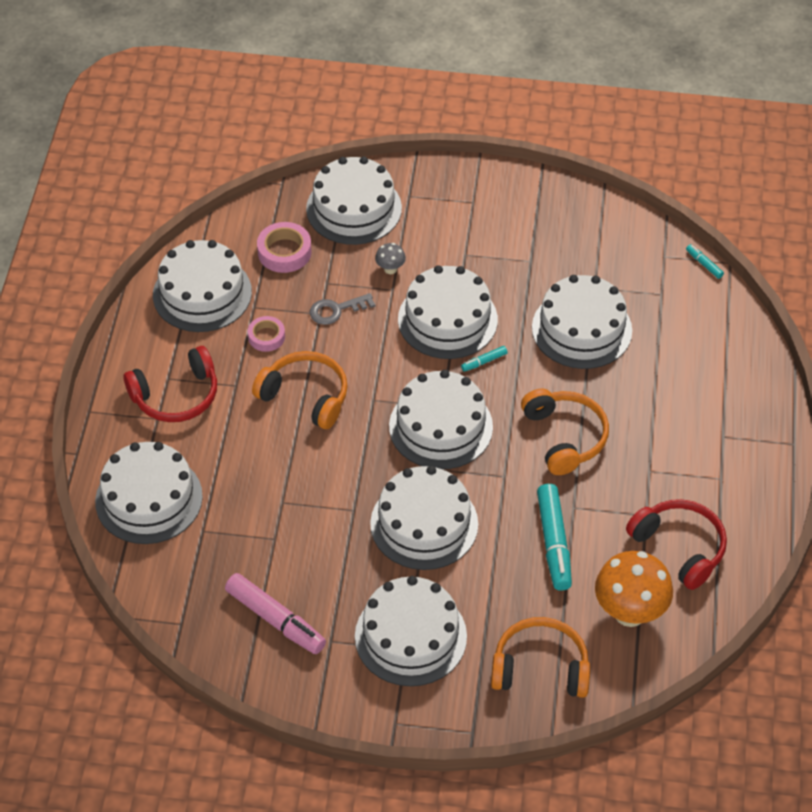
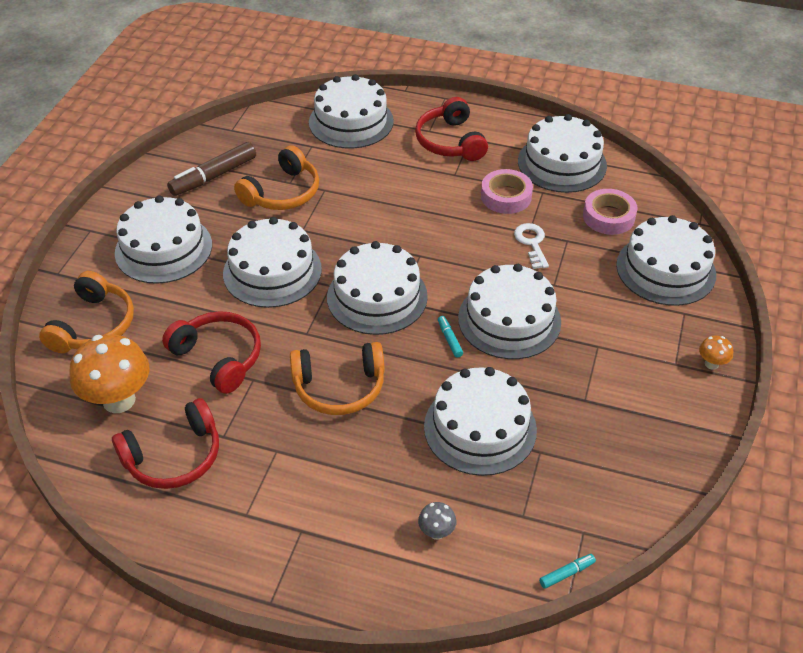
camera: 100 degrees right, 5 degrees down
pink marker [225,573,326,654] -> brown marker [167,142,256,196]
pink tape [248,316,285,352] -> pink tape [481,169,533,214], size x1.50
orange headphones [252,351,348,429] -> orange headphones moved to [234,145,319,210]
grey key [310,293,375,325] -> white key [514,223,549,269]
grey mushroom [375,243,406,274] -> grey mushroom moved to [418,502,456,540]
turquoise marker [537,484,572,591] -> red headphones [162,311,261,394]
none -> orange mushroom [699,335,733,370]

